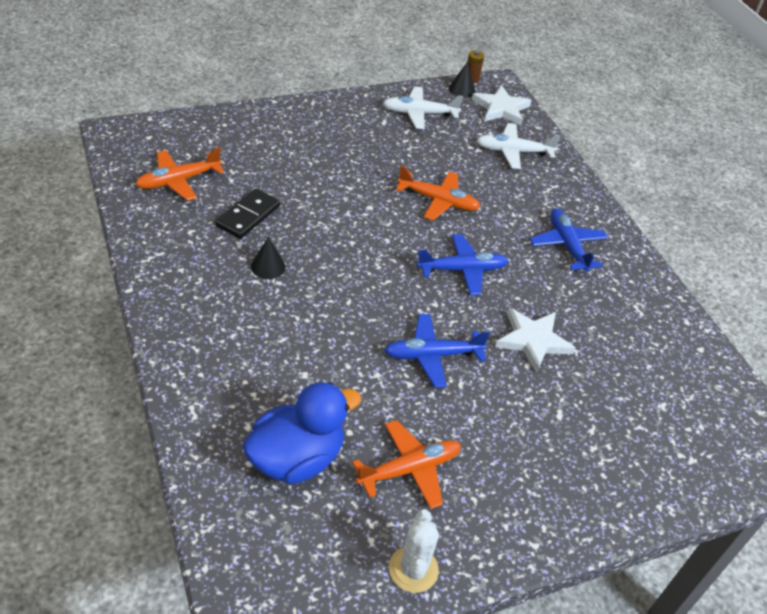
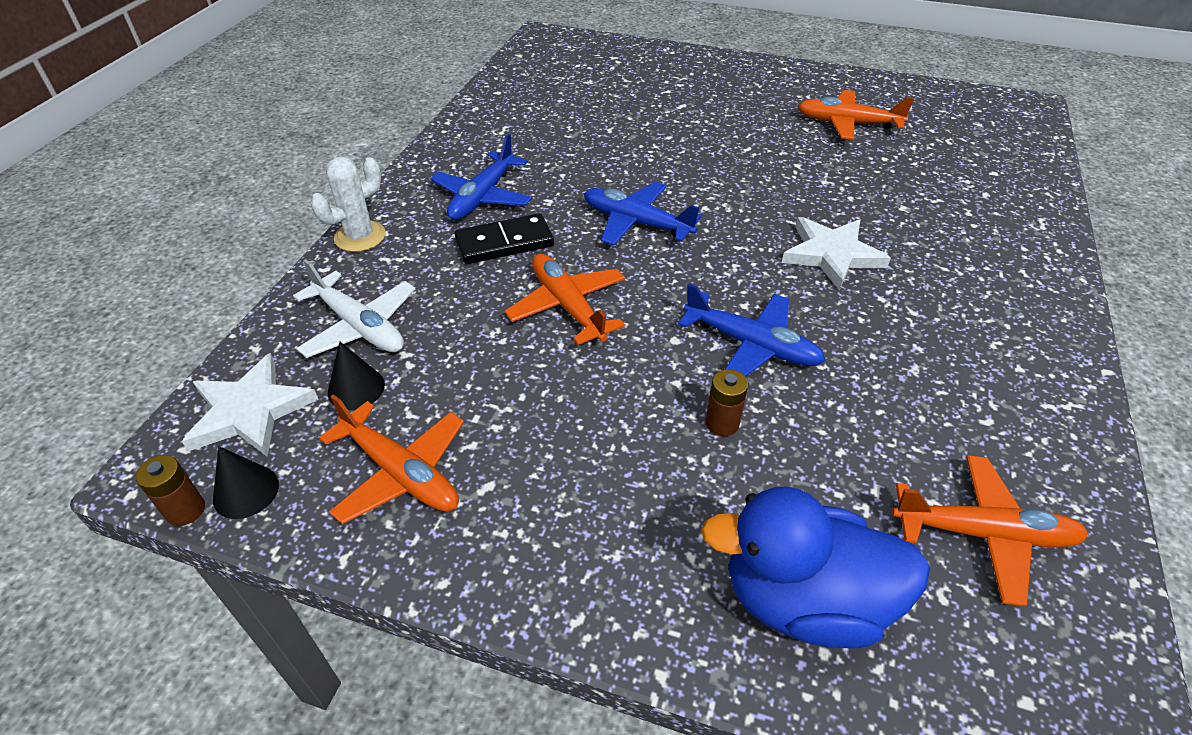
camera: 135 degrees left, 0 degrees up
black domino [215,188,280,239] -> black domino moved to [455,213,554,264]
blue duck [243,382,361,484] -> blue duck moved to [701,487,930,649]
black cone [251,237,286,279] -> black cone moved to [328,342,385,410]
white plane [383,87,463,129] -> orange plane [319,394,464,524]
blue plane [384,314,490,388] -> blue plane moved to [678,283,826,377]
white cactus [389,509,439,593] -> white cactus moved to [310,156,386,252]
white star [495,308,576,373] -> white star moved to [782,217,891,290]
none -> brown battery [705,369,748,436]

